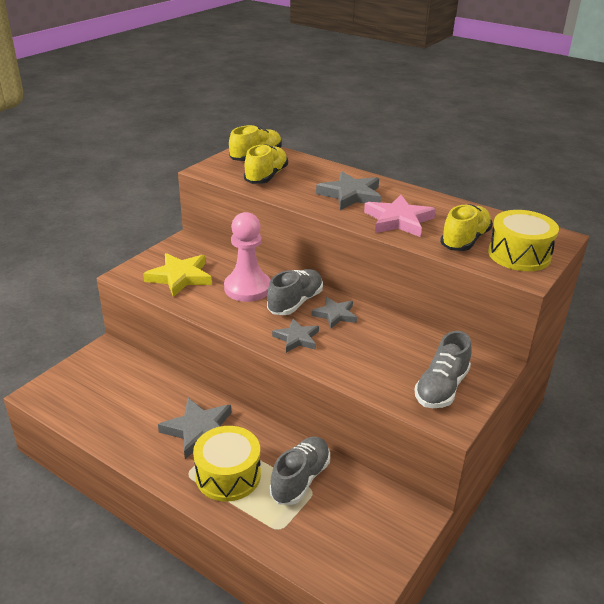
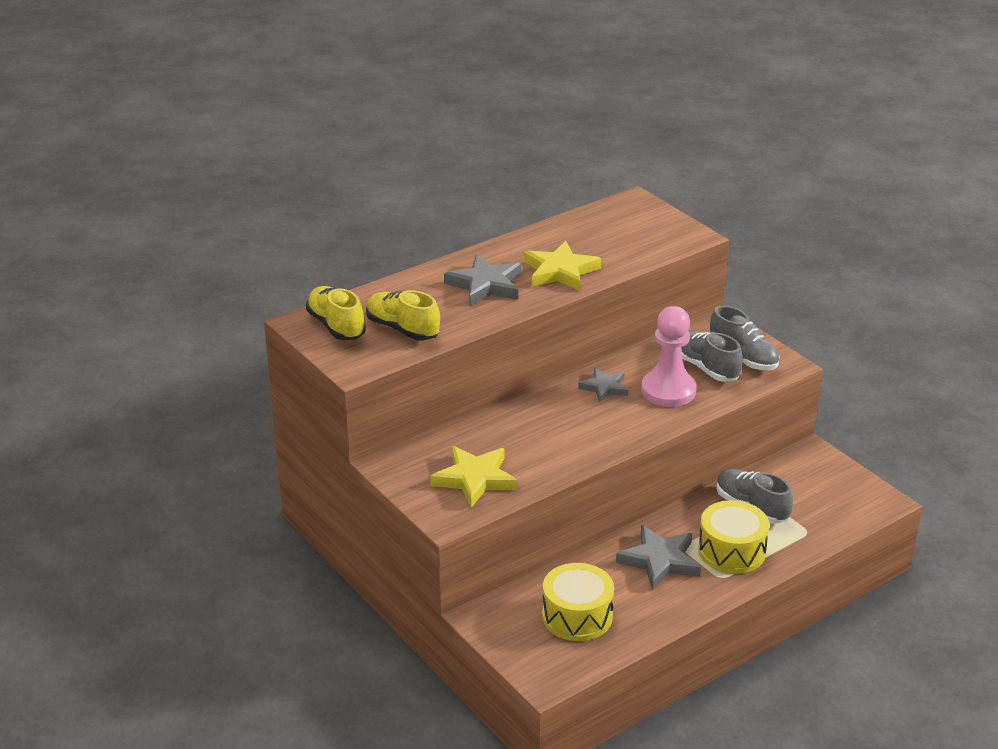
camera: 70 degrees left, 0 degrees up
pink pawn [224,212,271,302] -> pink pawn moved to [641,306,697,407]
grey shoe [267,269,323,315] -> grey shoe moved to [682,330,743,382]
grey star [272,319,319,353] -> none
pink star [364,195,436,237] -> yellow star [524,241,601,291]
yellow shoe [440,204,493,251] -> none
yellow drum [488,210,559,271] -> yellow drum moved to [542,563,614,641]

